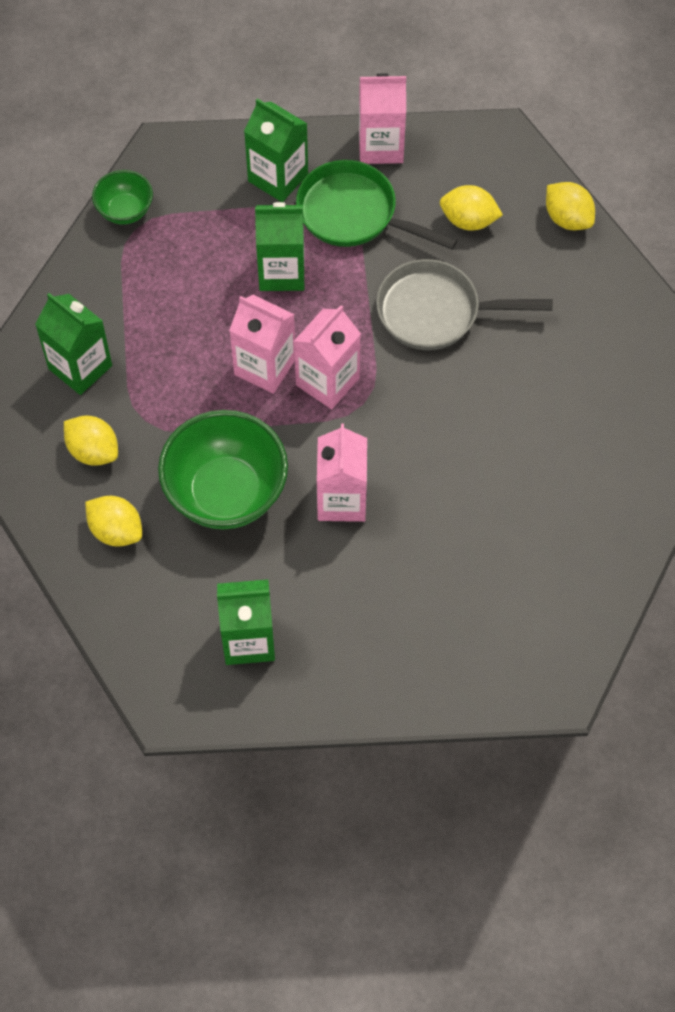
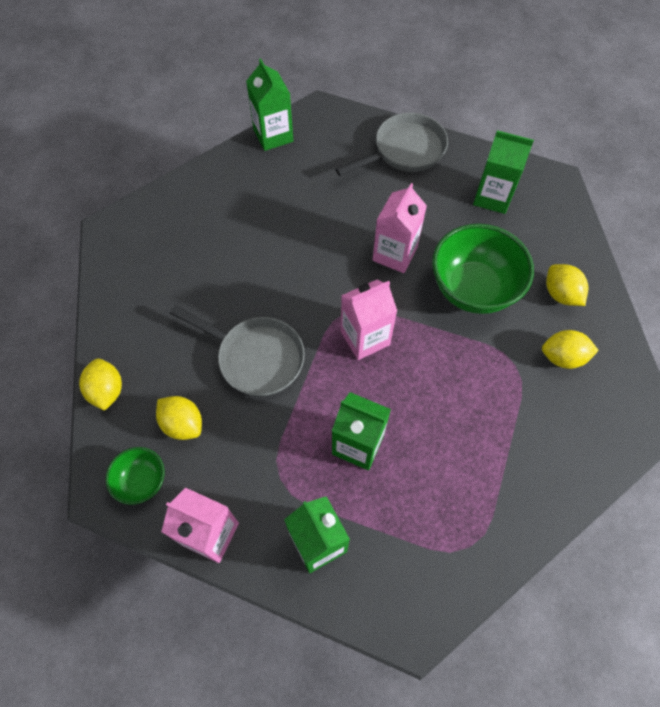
camera: 155 degrees left, 0 degrees up
green carton [35,293,112,395] -> green carton moved to [246,58,293,151]
yellow lemon [64,416,118,466] -> yellow lemon turned 60 degrees counterclockwise [542,330,599,369]
green bowl [92,170,153,225] -> green bowl moved to [106,447,165,505]
pink carton [229,295,295,394] -> none
green pan [296,160,457,250] -> none
none -> grey pan [335,113,448,176]

